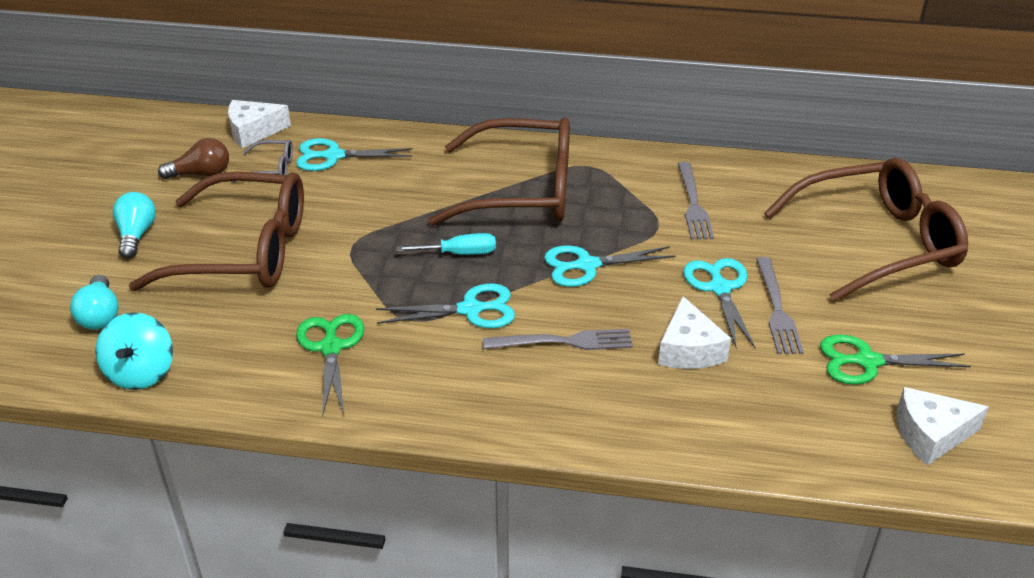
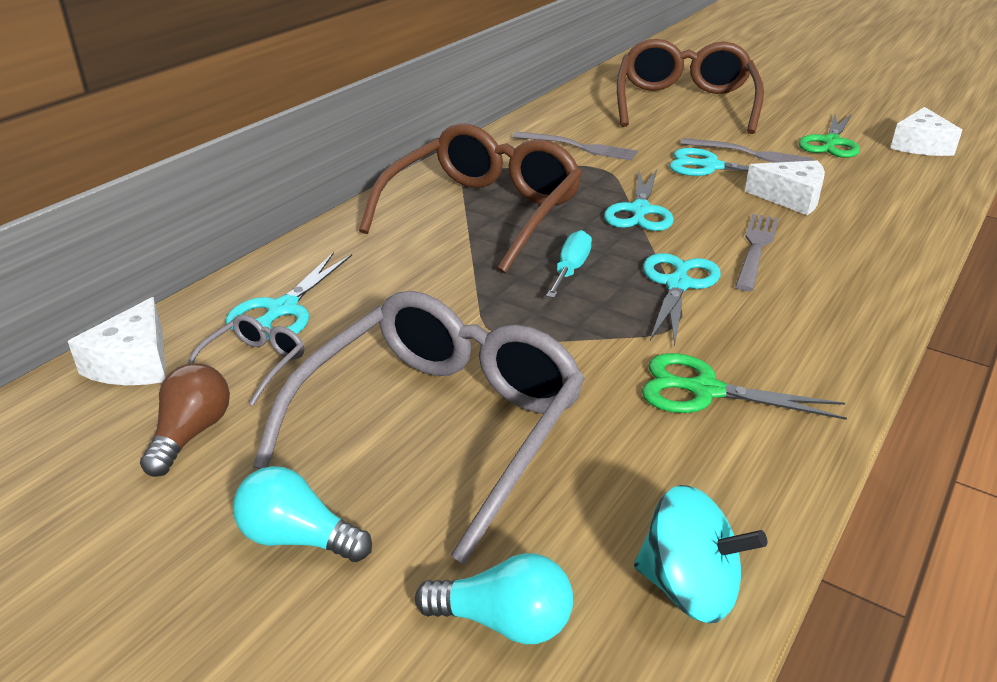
camera: 65 degrees left, 5 degrees down
brown glasses [129,172,304,291] -> grey glasses [253,291,585,565]

